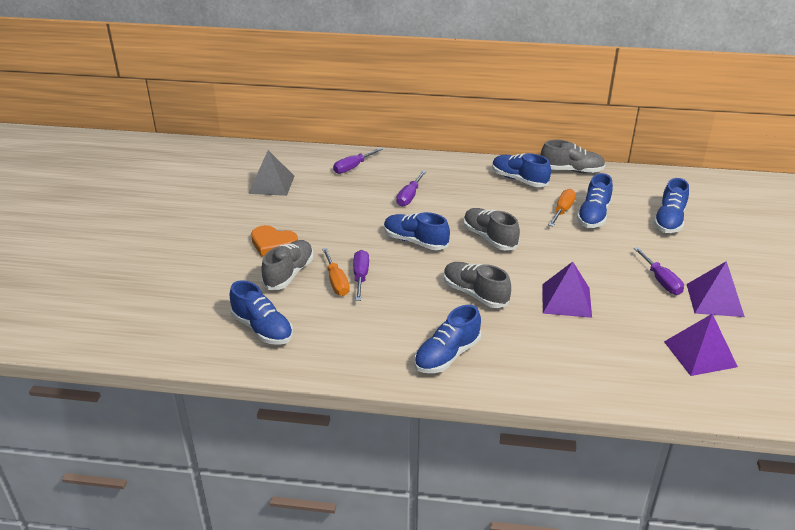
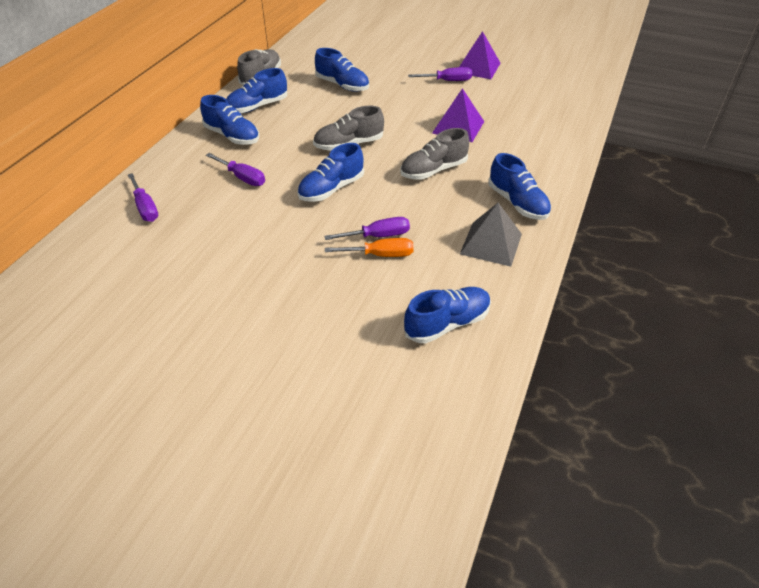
camera: 75 degrees left, 10 degrees up
grey pyramid [248,150,295,196] -> grey pyramid moved to [460,203,522,267]
orange heart [251,225,298,257] -> none
grey shoe [261,240,314,290] -> none
purple screwdriver [353,250,369,301] -> purple screwdriver turned 150 degrees clockwise [324,217,410,240]
orange screwdriver [549,189,576,227] -> none
blue shoe [654,178,689,233] -> blue shoe moved to [200,95,259,145]
purple pyramid [664,314,738,376] -> none

